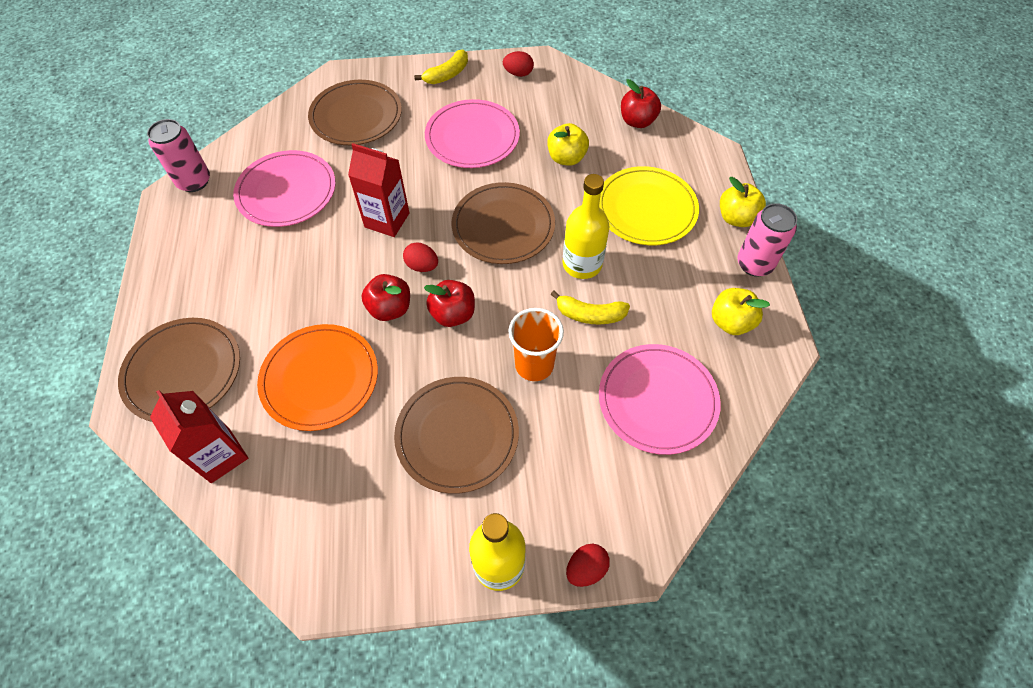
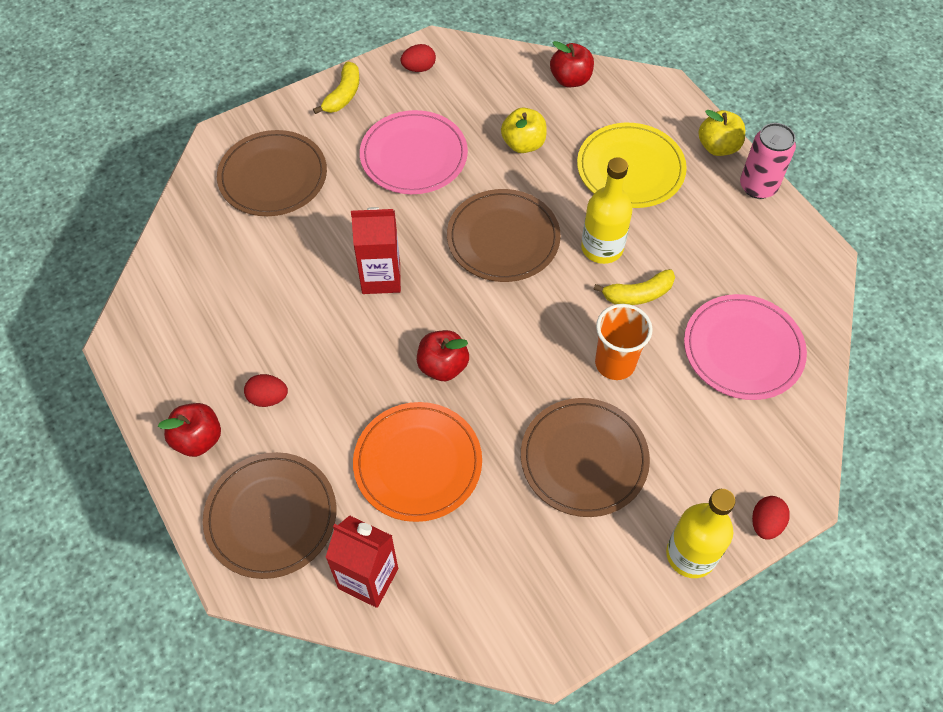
camera: 25 degrees left, 0 degrees up
pink can [147,119,210,192] -> none
pink plate [233,150,335,227] -> none
red egg [403,242,438,272] -> red egg moved to [244,374,288,407]
red apple [424,280,475,327] -> red apple moved to [158,403,221,457]
yellow apple [712,288,770,335] -> none

